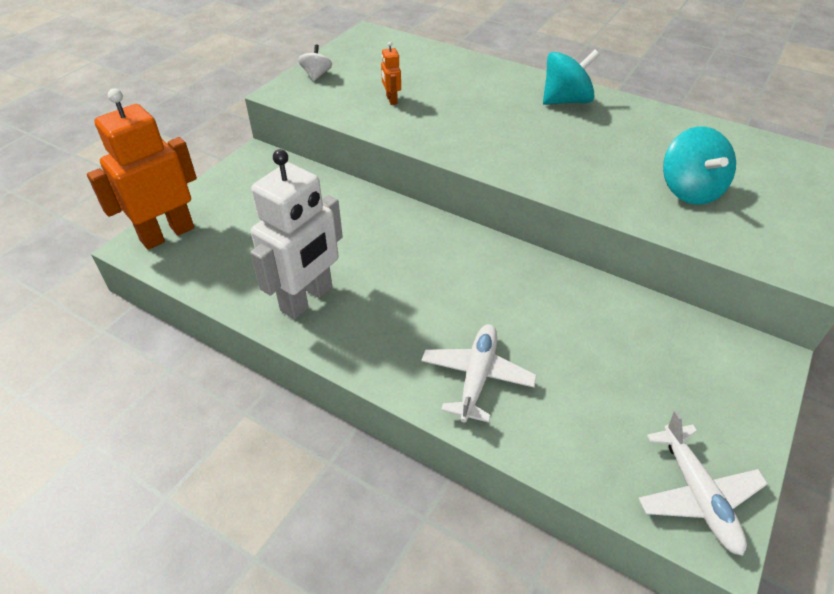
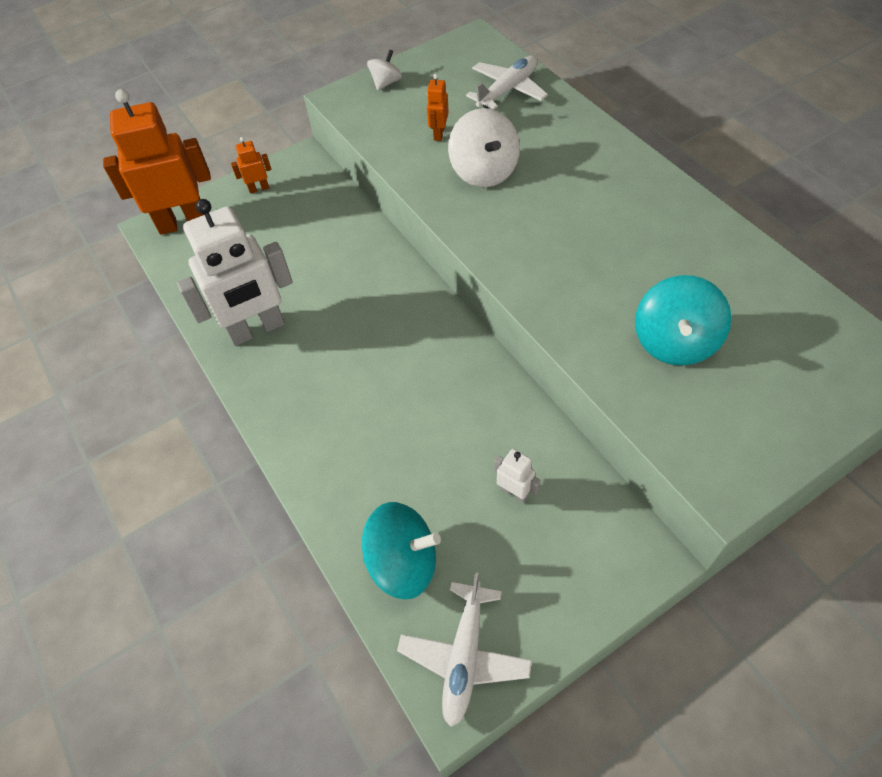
camera: 30 degrees right, 10 degrees up
white plane [421,324,537,423] -> white plane moved to [466,56,548,110]
turquoise spinning top [543,50,600,105] -> turquoise spinning top moved to [362,502,441,600]
none -> orange robot [231,137,272,194]
none -> white spinning top [448,108,520,187]
none -> white robot [494,449,541,504]

